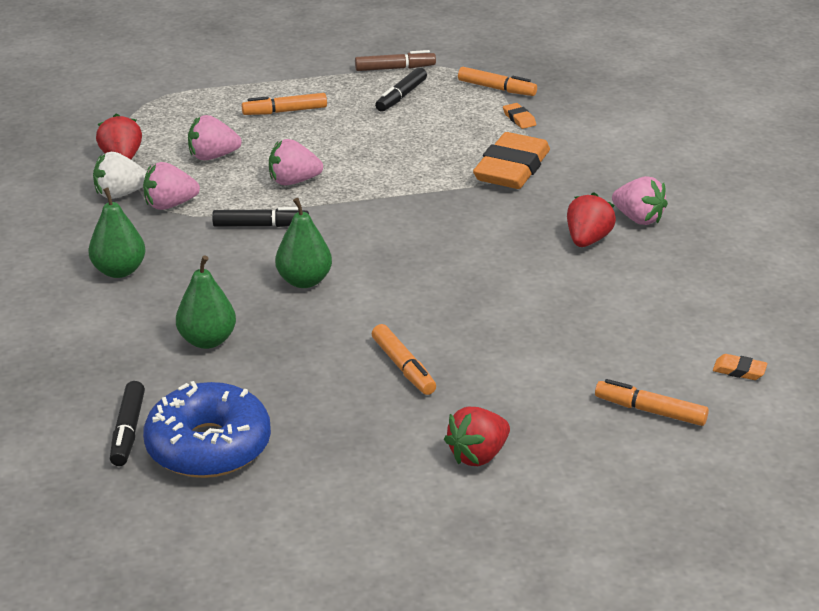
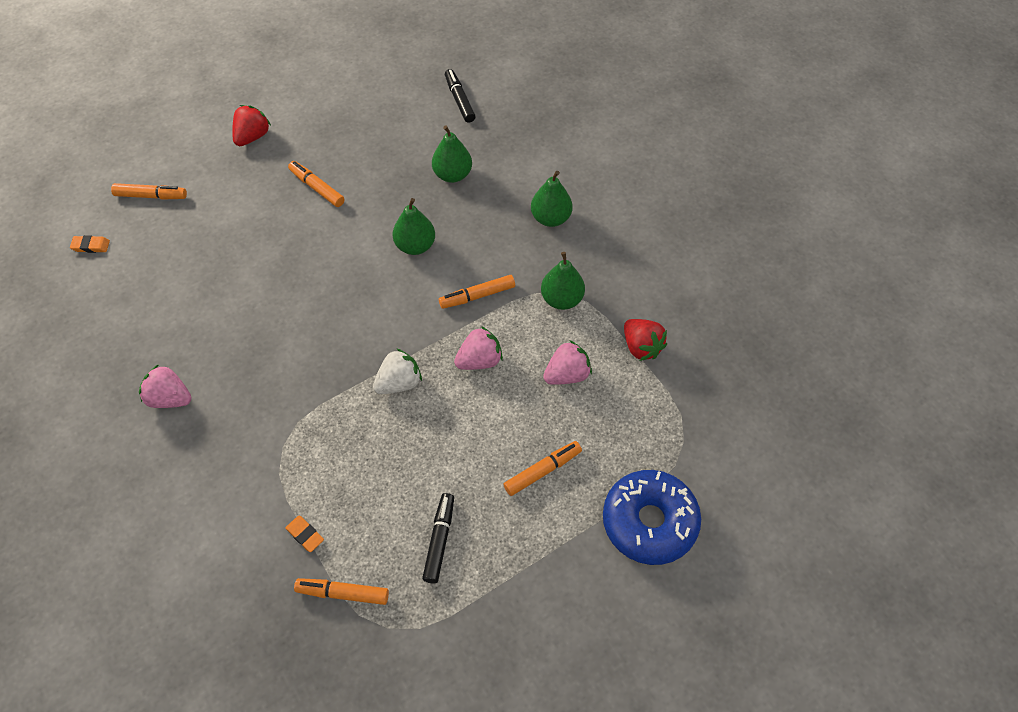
camera: 160 degrees right, 25 degrees up
white strawberry [93,152,147,199] -> white strawberry moved to [373,348,422,394]
pink strawberry [143,162,200,210] -> green pear [541,252,585,310]
blue donut [143,381,271,478] -> blue donut moved to [603,470,701,565]
black marker [212,207,309,227] -> orange marker [439,275,515,309]
brown marker [355,50,436,71] -> none
orange eraser [473,132,550,189] -> none
red strawberry [567,192,616,247] -> none

